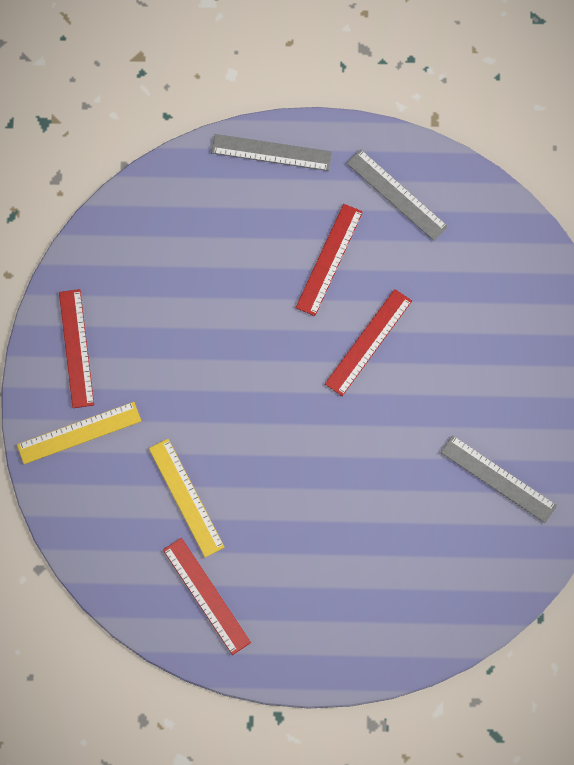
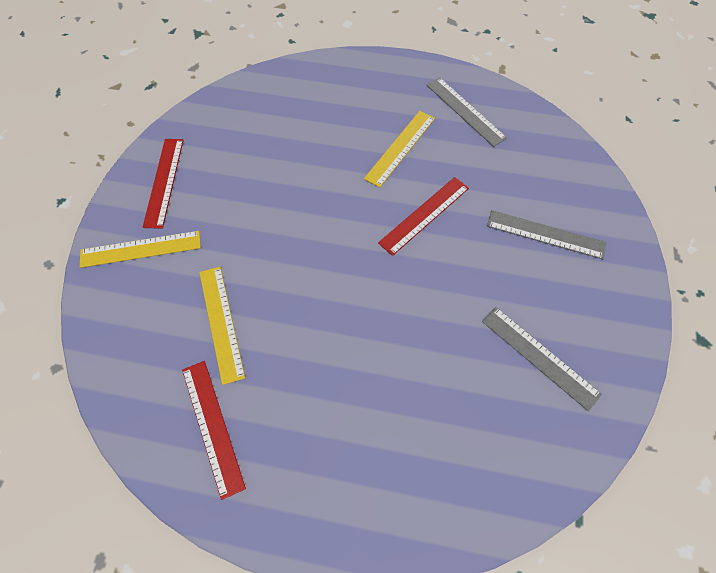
camera: 10 degrees right, 10 degrees down
grey ruler [211,134,332,171] -> grey ruler moved to [487,210,606,259]
red ruler [296,204,363,316] -> yellow ruler [364,111,435,188]

